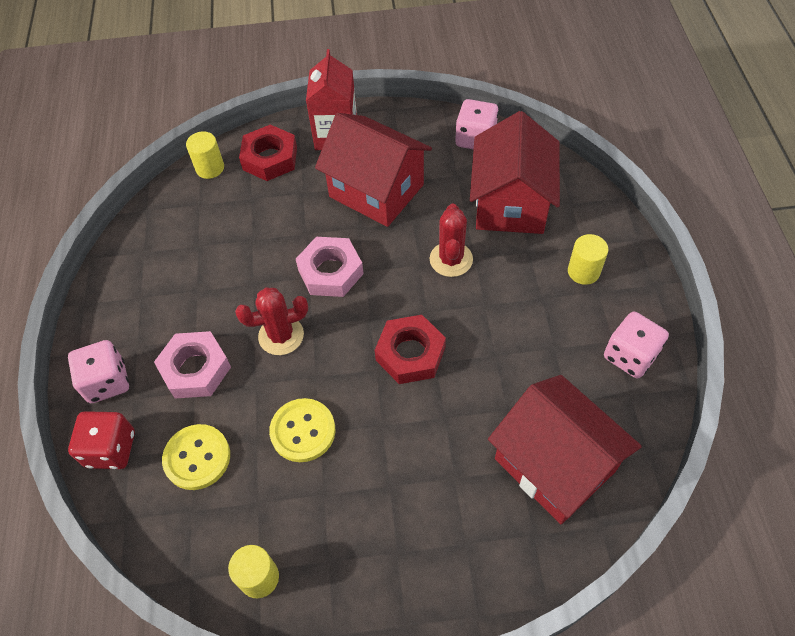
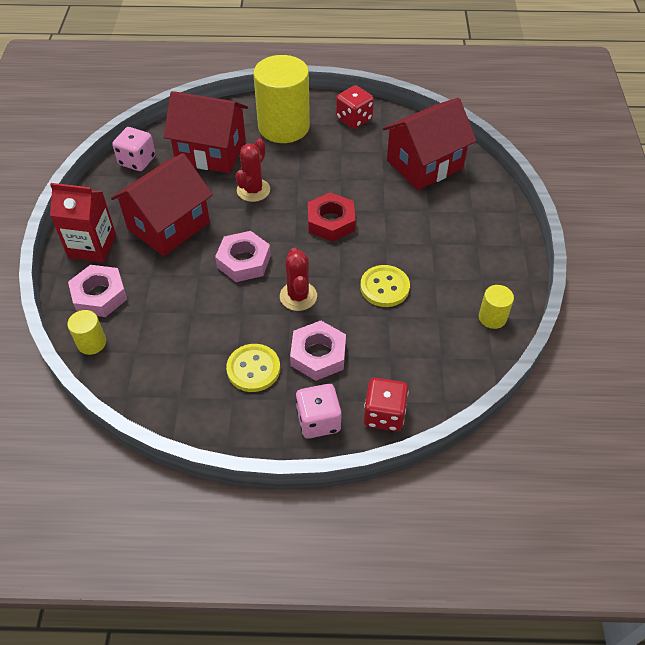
camera: 85 degrees left, 5 degrees down
yellow button [162,424,230,490] -> yellow button moved to [226,344,280,392]
red nut [239,125,297,181] -> pink nut [68,265,127,317]
red cactus [430,204,473,277] -> red cactus turned 75 degrees counterclockwise [236,139,270,202]
yellow cylinder [568,234,608,285] -> yellow cylinder [253,55,310,143], size x2.26
pink dice [604,311,669,378] -> red dice [336,85,374,129]

